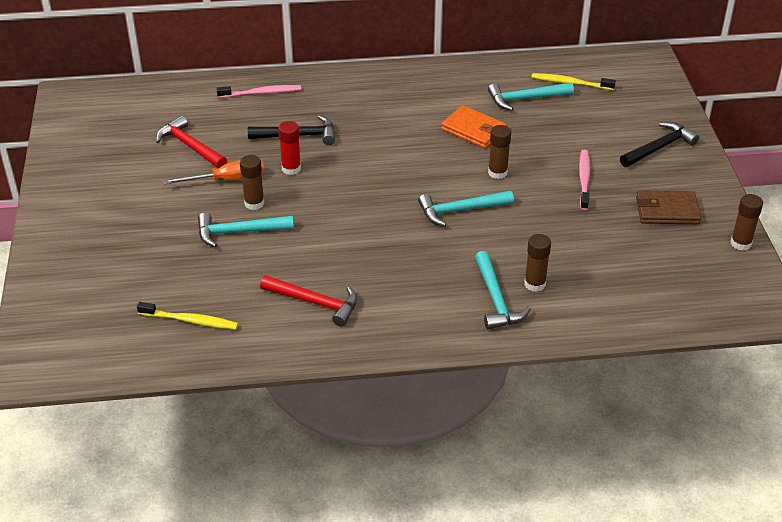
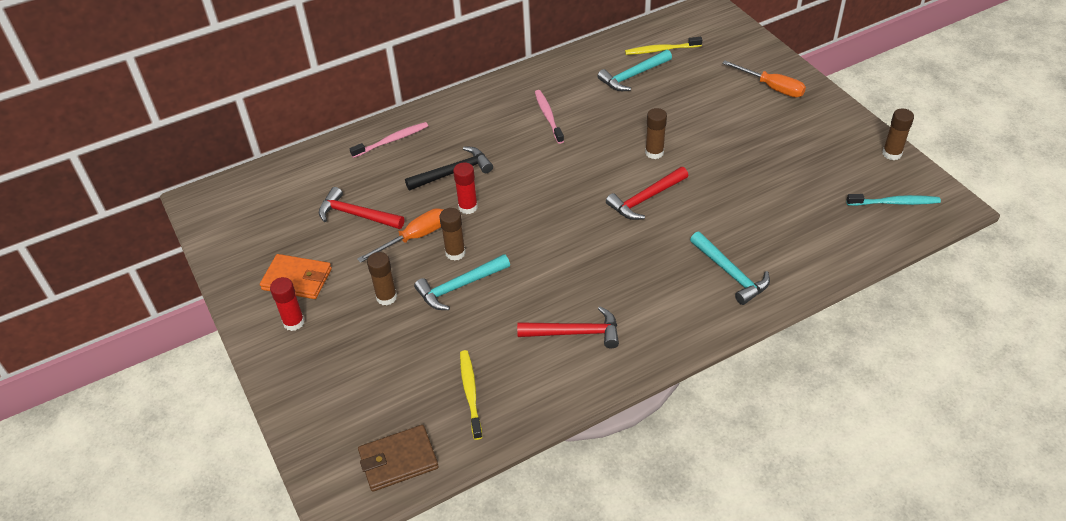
camera: 20 degrees left, 5 degrees up
yellow toothbrush [137,302,239,330] -> yellow toothbrush turned 90 degrees counterclockwise [460,350,482,440]
turquoise hammer [418,191,514,226] -> red hammer [606,167,688,220]
orange wallet [441,105,507,149] -> orange wallet moved to [260,254,332,299]
brown glue stick [524,234,551,292] -> brown glue stick moved to [367,252,397,306]
pink toothbrush [579,150,590,210] -> pink toothbrush moved to [535,90,564,144]
black hammer [620,122,699,167] -> orange screwdriver [722,61,806,97]
brown wallet [636,190,701,224] -> brown wallet moved to [358,425,439,492]
none -> red glue stick [270,277,305,331]
none -> turquoise toothbrush [846,194,941,206]

